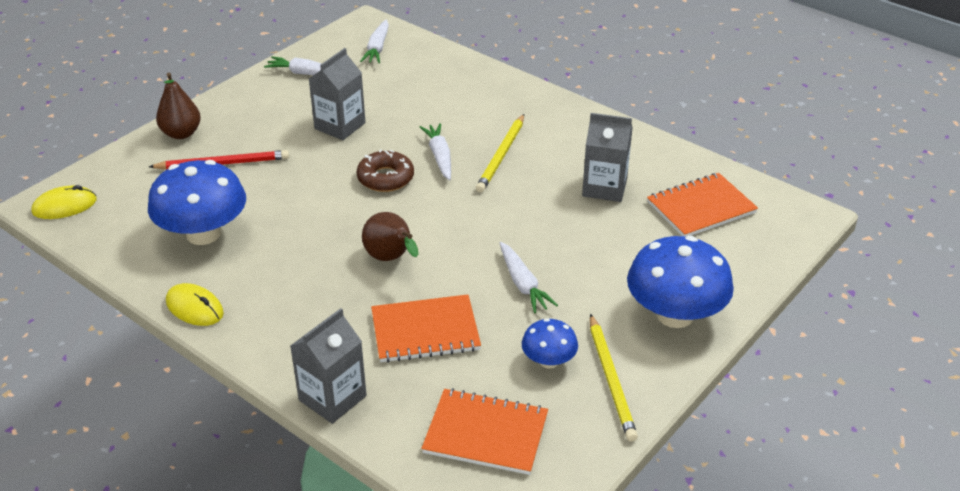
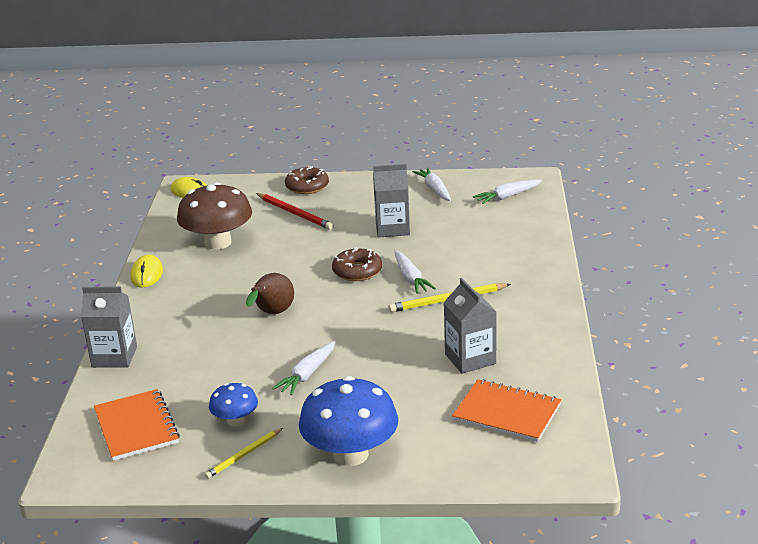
camera: 55 degrees right, 10 degrees down
blue mushroom [148,160,246,245] -> brown mushroom [177,182,252,249]
brown pear [156,73,201,139] -> brown donut [285,166,329,194]
orange notebook [371,294,481,363] -> none
white carrot [420,123,451,180] -> white carrot turned 120 degrees clockwise [394,251,436,294]
yellow pencil [590,314,638,442] -> yellow pencil [205,428,283,479], size x0.66

